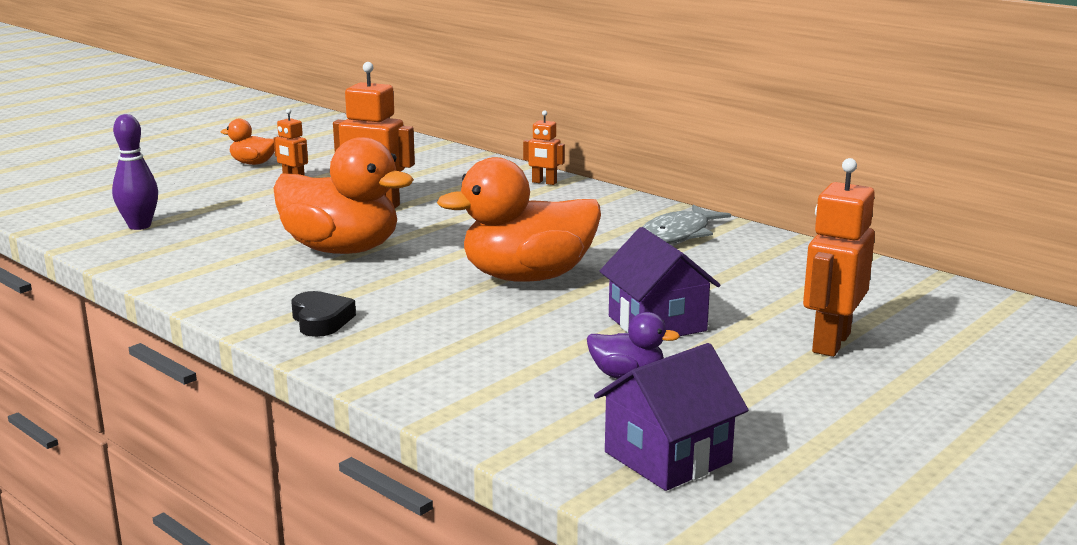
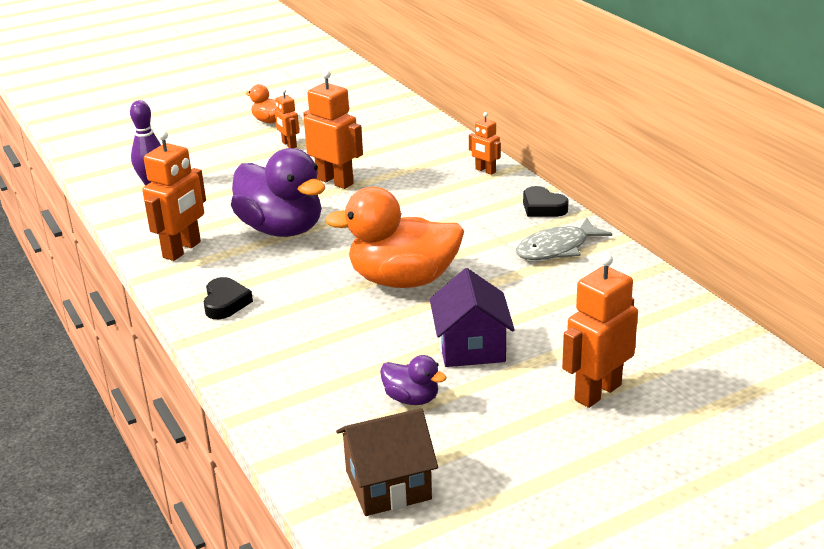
camera: 20 degrees right, 10 degrees up
orange duck [273,137,414,254] -> purple duck [231,148,325,237]
purple house [594,343,749,491] -> brown house [336,408,438,516]
none -> orange robot [142,130,206,261]
none -> black heart [523,186,569,217]

